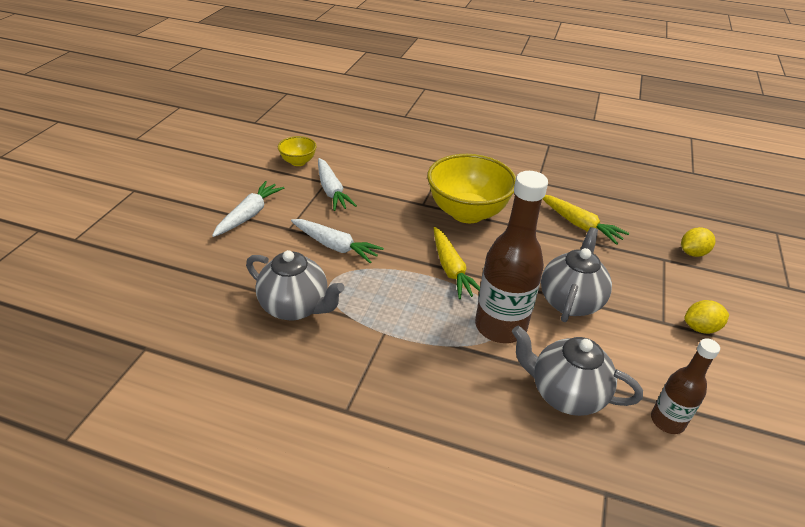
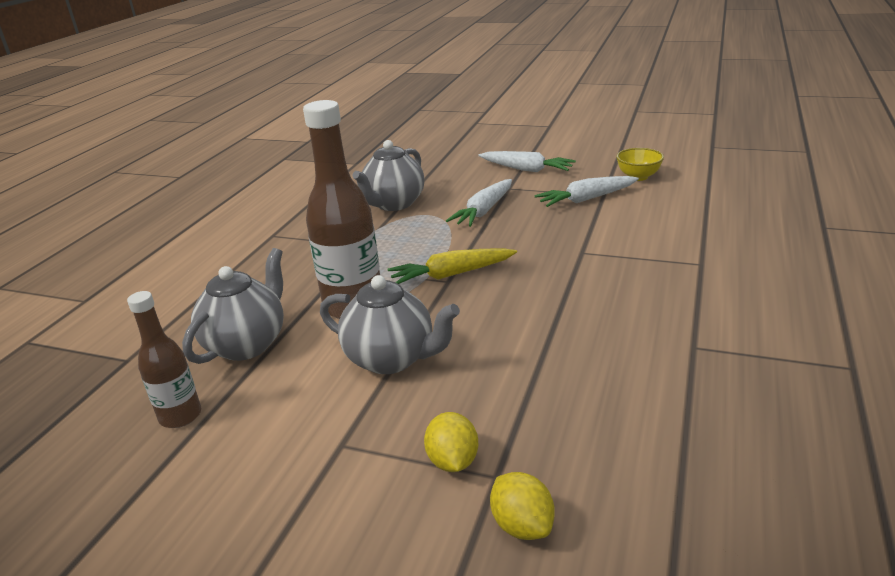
camera: 95 degrees right, 10 degrees down
yellow bowl [427,154,516,223] -> none
yellow carrot [543,195,629,245] -> none
yellow lemon [684,300,729,334] -> yellow lemon moved to [424,412,478,472]

